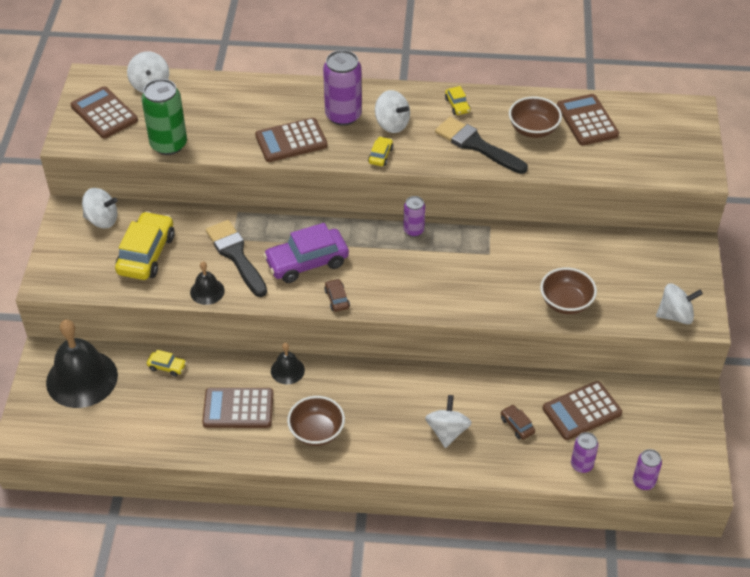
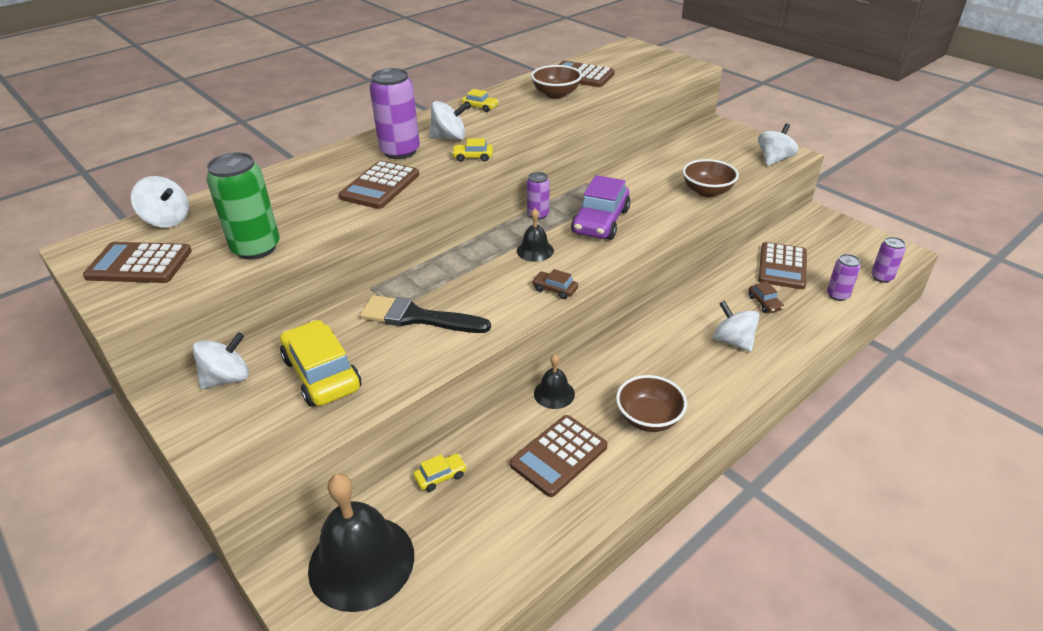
camera: 45 degrees left, 10 degrees down
black bell [190,261,225,305] -> black bell moved to [517,208,554,262]
purple car [263,223,349,283] -> purple car moved to [571,175,631,240]
yellow car [368,136,393,166] -> yellow car turned 60 degrees counterclockwise [452,138,493,162]
black brush [435,117,528,174] -> none
brown car [501,405,535,440] -> brown car turned 120 degrees counterclockwise [749,282,784,313]

